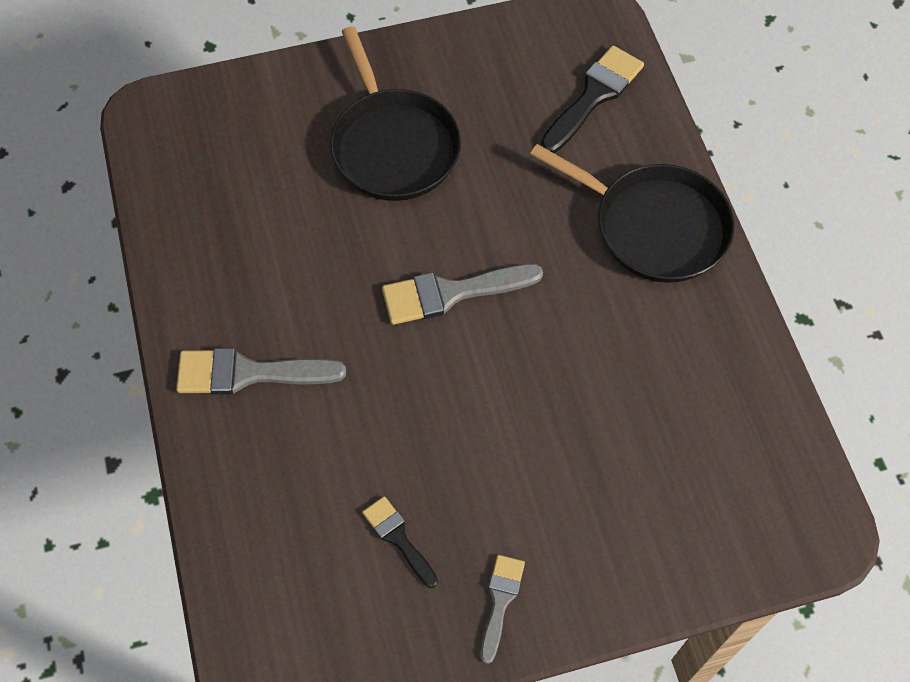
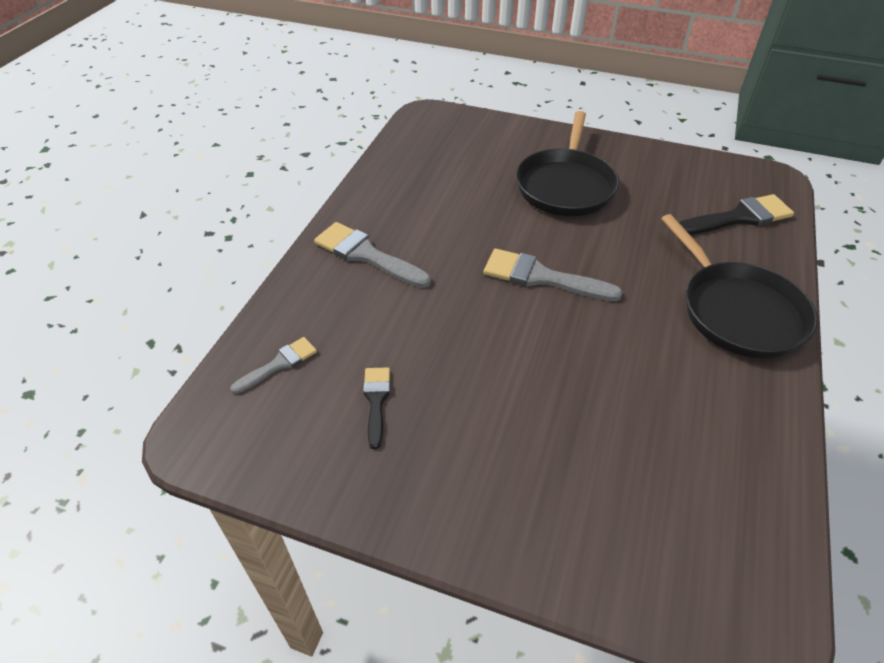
camera: 35 degrees right, 15 degrees down
grey brush [481,555,525,664] -> grey brush moved to [230,337,317,394]

